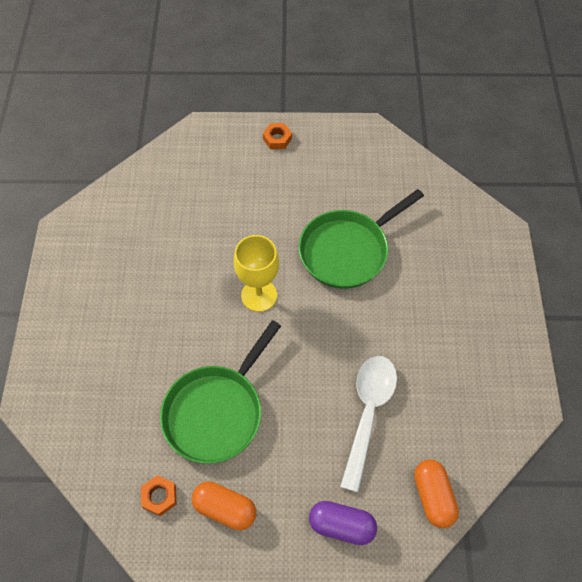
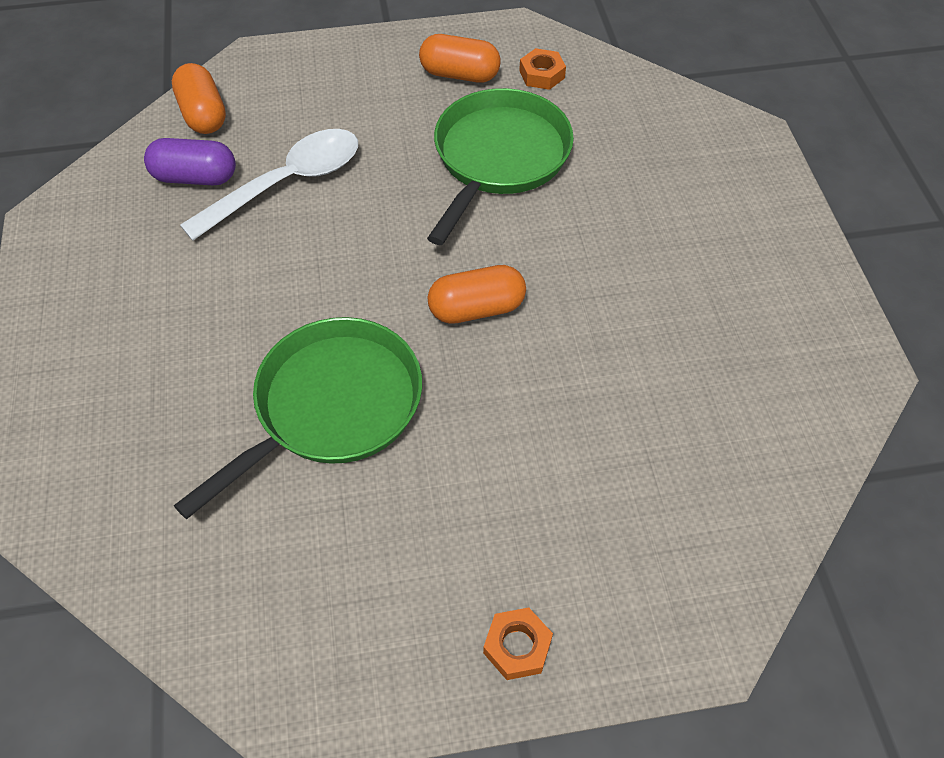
camera: 170 degrees right, 5 degrees down
yellow goblet [234,235,279,312] -> orange capsule [428,265,526,324]
purple capsule [309,501,377,545] -> purple capsule moved to [144,138,236,185]
white spoon [340,356,397,492] -> white spoon turned 135 degrees counterclockwise [180,129,358,241]

